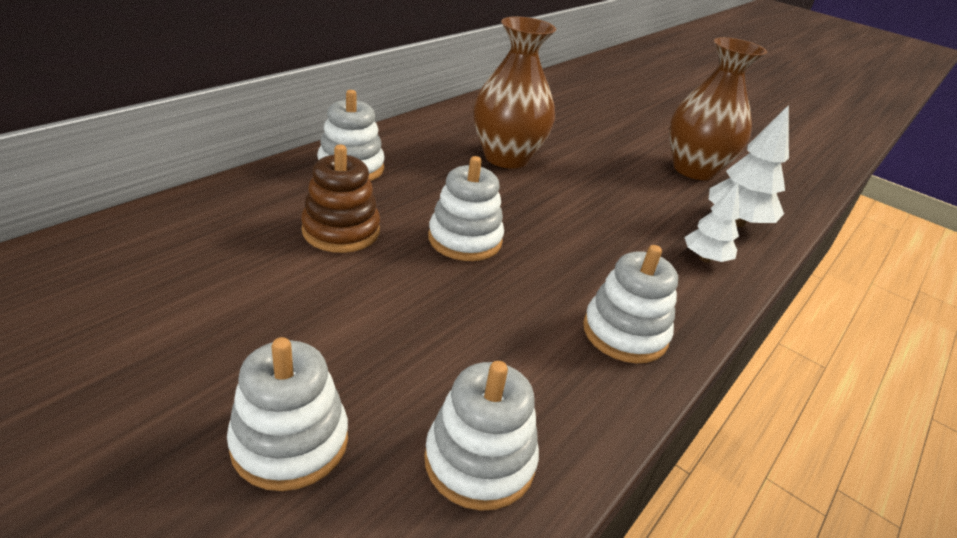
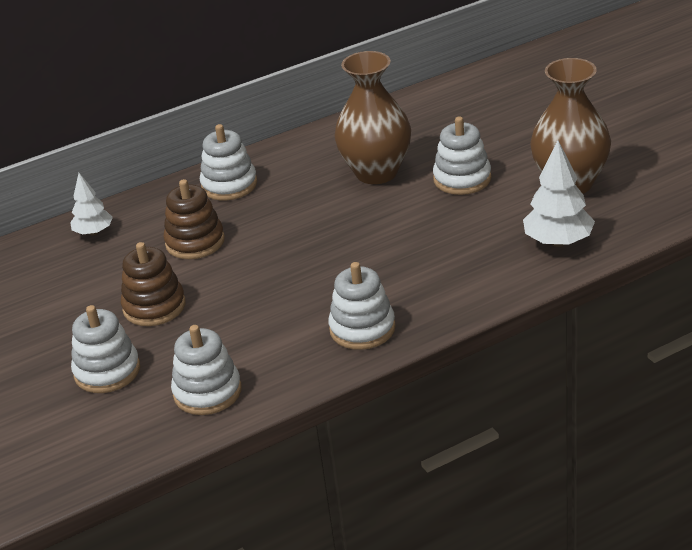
camera: 30 degrees right, 0 degrees up
white stacking toy [428,156,504,261] -> white stacking toy moved to [433,116,491,195]
white tree [684,182,739,263] -> white tree moved to [70,173,113,236]
none -> brown stacking toy [121,242,186,326]

